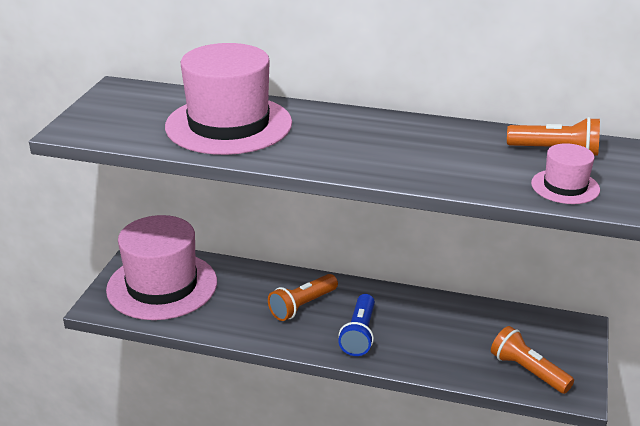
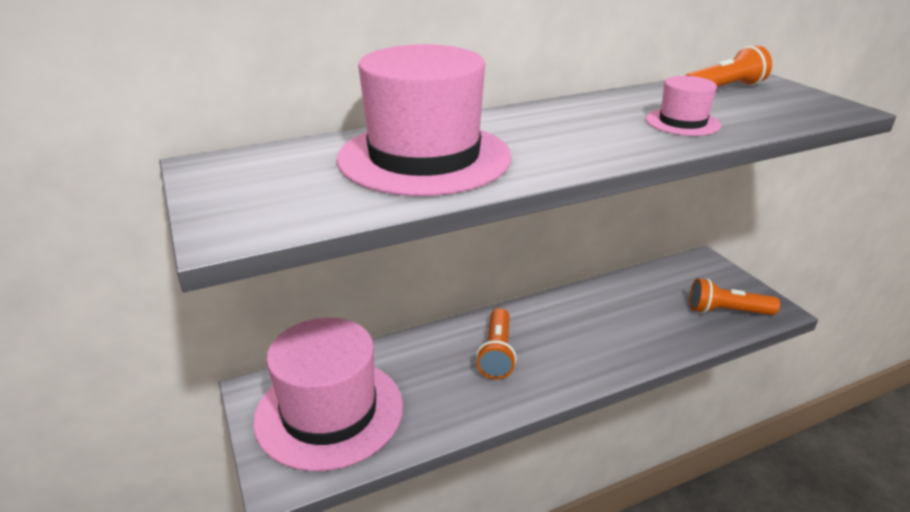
camera: 40 degrees left, 0 degrees up
blue flashlight [338,294,375,356] -> none
pink hat [531,143,600,204] -> pink hat moved to [646,76,721,136]

